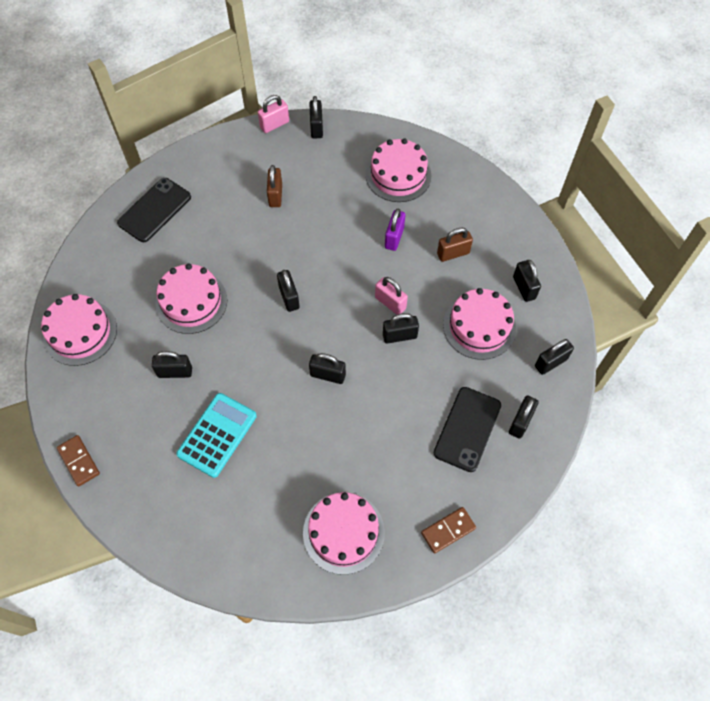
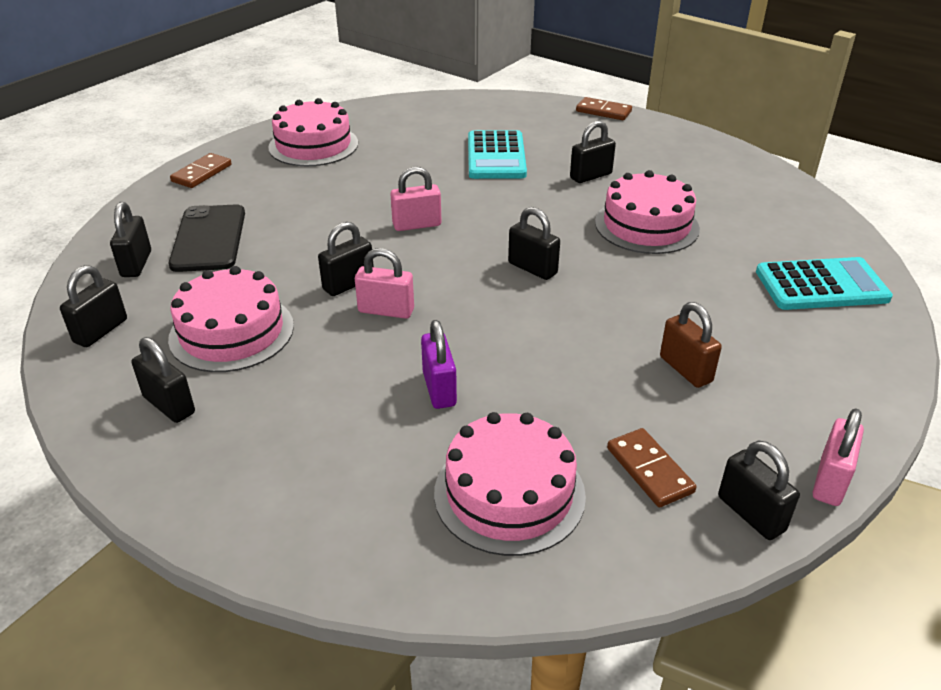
camera: 150 degrees right, 25 degrees down
pink cake [41,294,117,366] -> none
black phone [117,178,191,242] -> turquoise calculator [756,257,893,310]
black padlock [309,353,346,384] -> pink padlock [390,167,441,231]
brown padlock [437,228,473,262] -> none
none -> brown domino [607,428,696,507]

